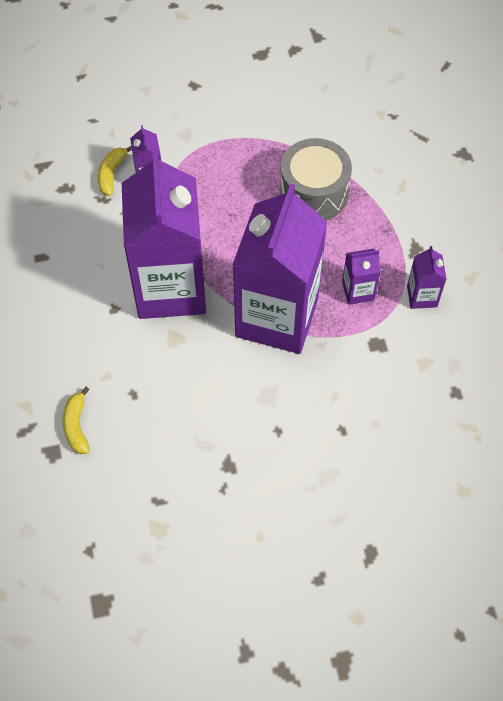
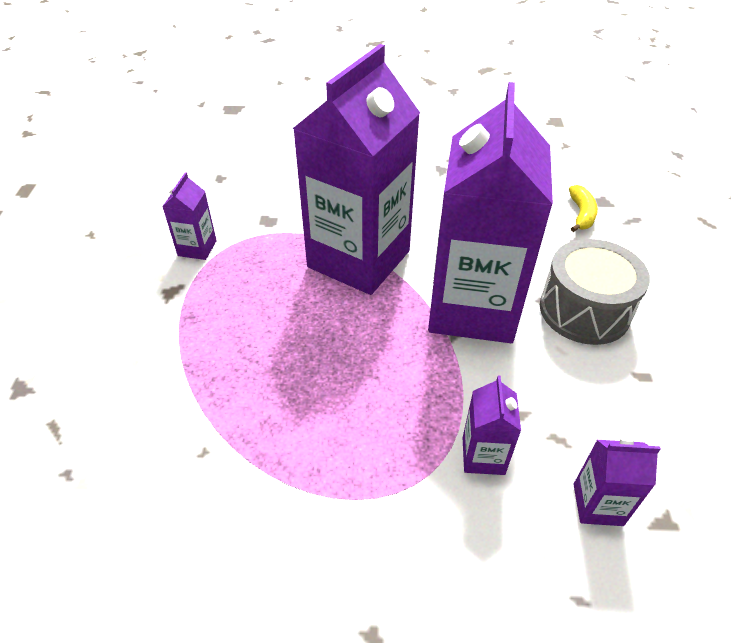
camera: 165 degrees left, 15 degrees down
yellow banana [98,146,132,196] -> none
grey drum [280,138,352,220] -> grey drum moved to [540,239,650,345]
purple carton [342,248,381,305] -> purple carton moved to [573,438,661,526]

